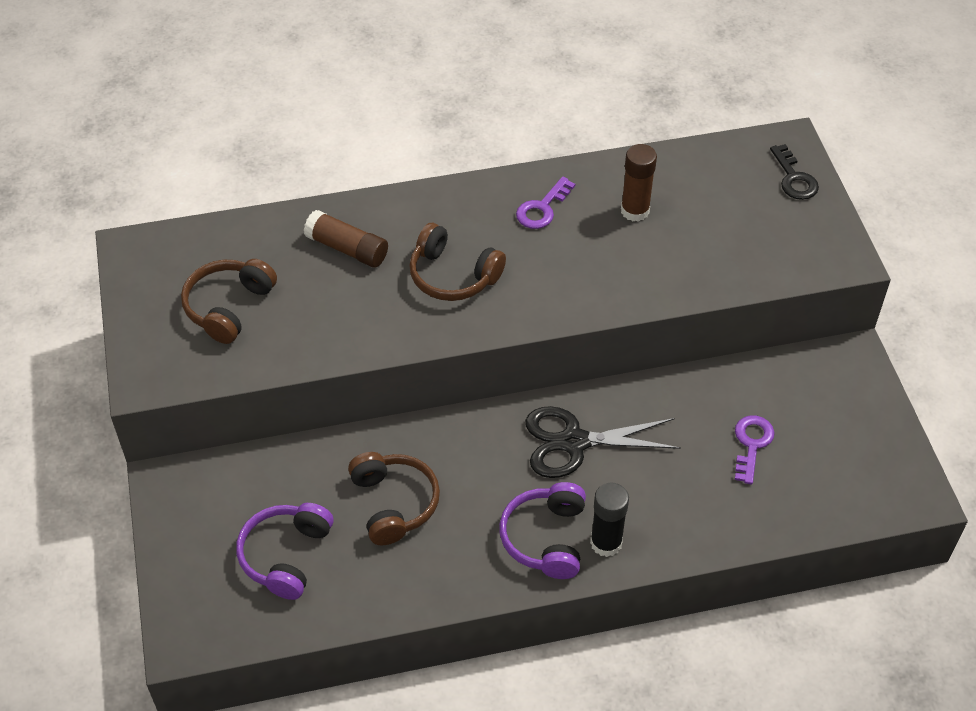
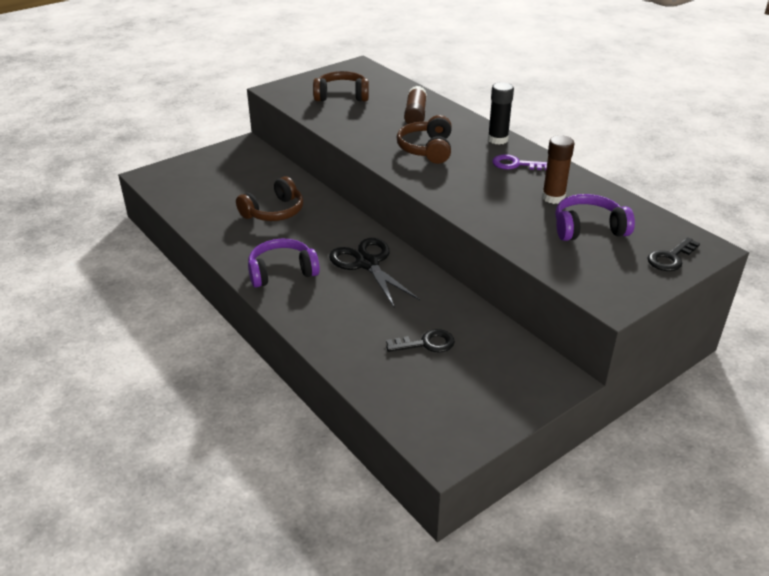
camera: 65 degrees right, 15 degrees down
purple headphones [236,503,334,600] -> purple headphones moved to [555,194,635,241]
black glue stick [590,483,629,557] -> black glue stick moved to [488,82,514,145]
purple key [735,415,775,484] -> black key [386,329,455,353]

